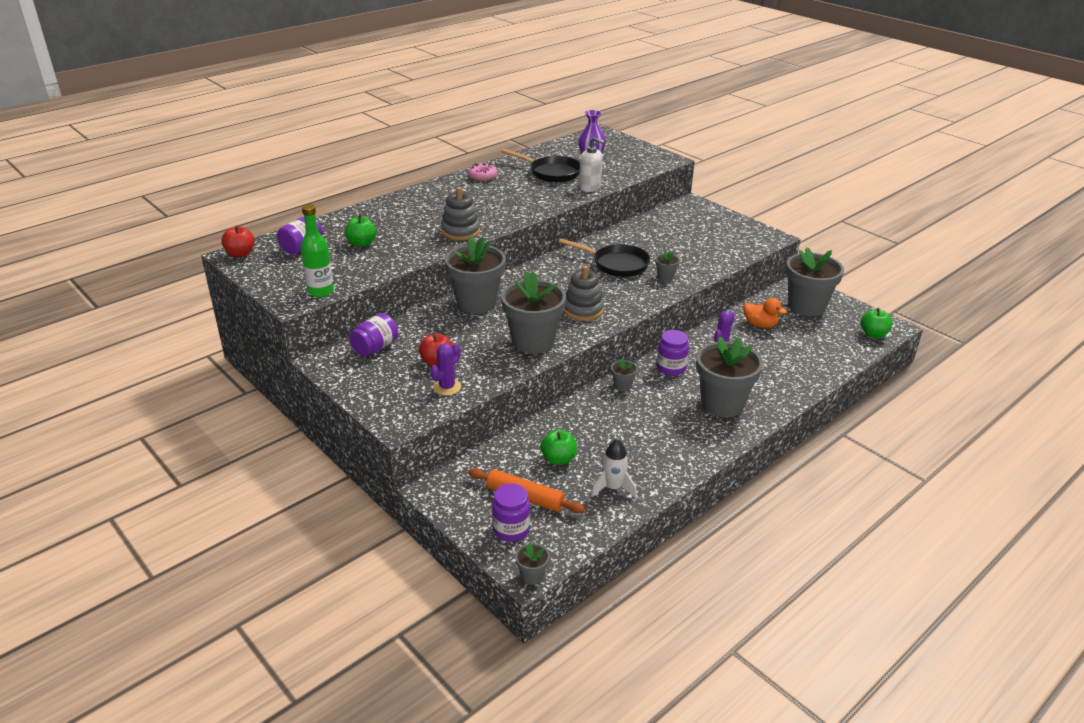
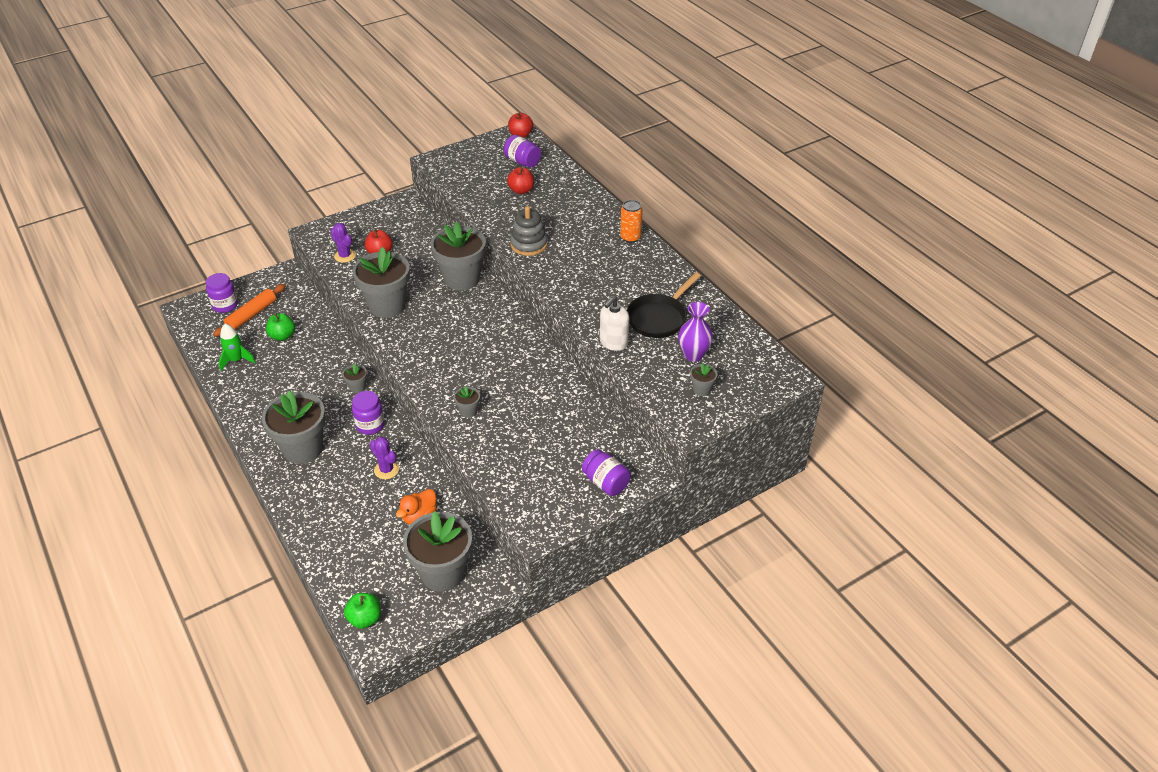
camera: 100 degrees right, 10 degrees up
green bottle [301,204,334,297] -> none
green apple [345,214,376,247] -> red apple [507,167,534,194]
purple jar [349,313,398,356] -> purple jar moved to [582,449,631,496]
pink donut [468,163,497,181] -> none
grey flower pot [515,543,550,585] -> grey flower pot moved to [690,363,717,396]
black pan [559,238,650,277] -> none
grey stacking toy [564,266,604,321] -> none
white rocket [591,439,637,498] -> green rocket [219,324,256,371]
none -> orange can [620,200,643,243]

